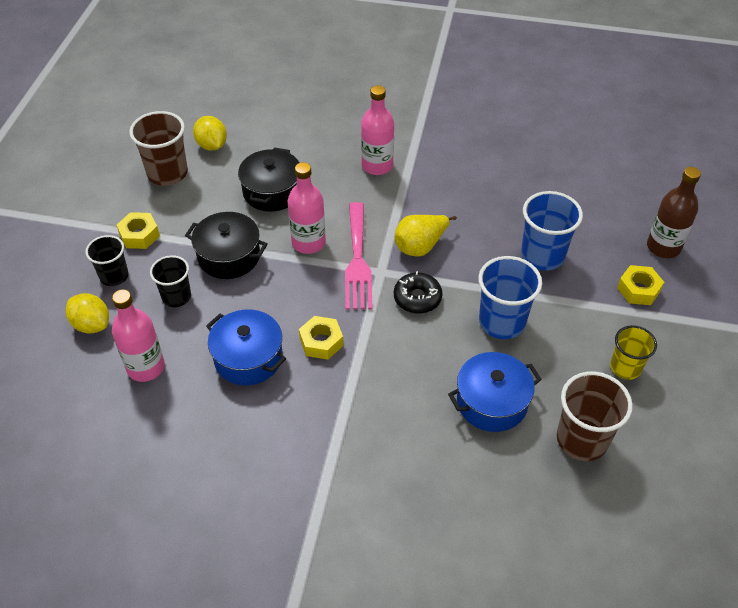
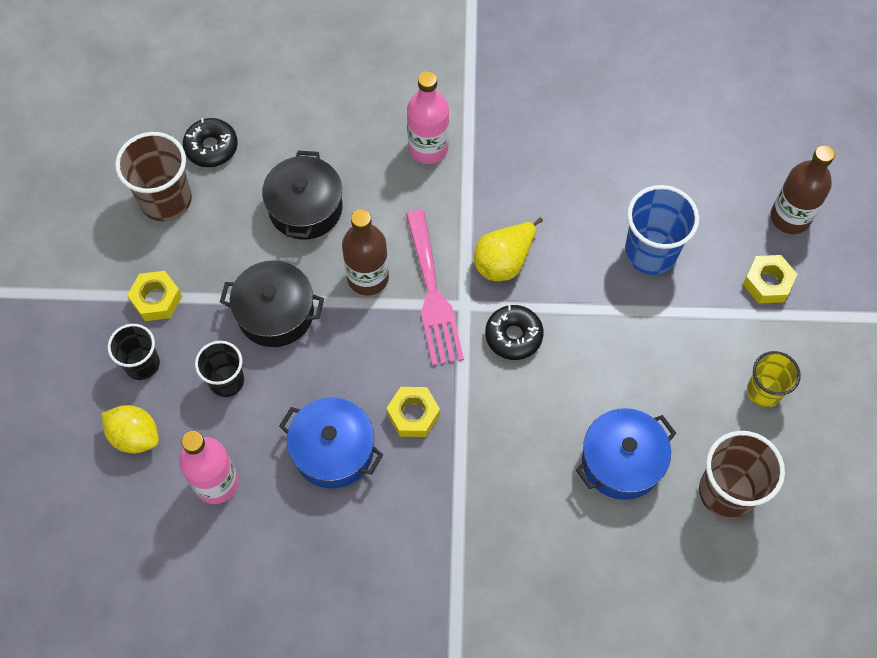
camera: 10 degrees left, 15 degrees up
yellow lemon [193,116,227,151] -> black donut [183,118,238,167]
pink bottle [288,162,326,254] -> brown bottle [342,209,389,296]
blue cup [478,256,542,339] -> none

